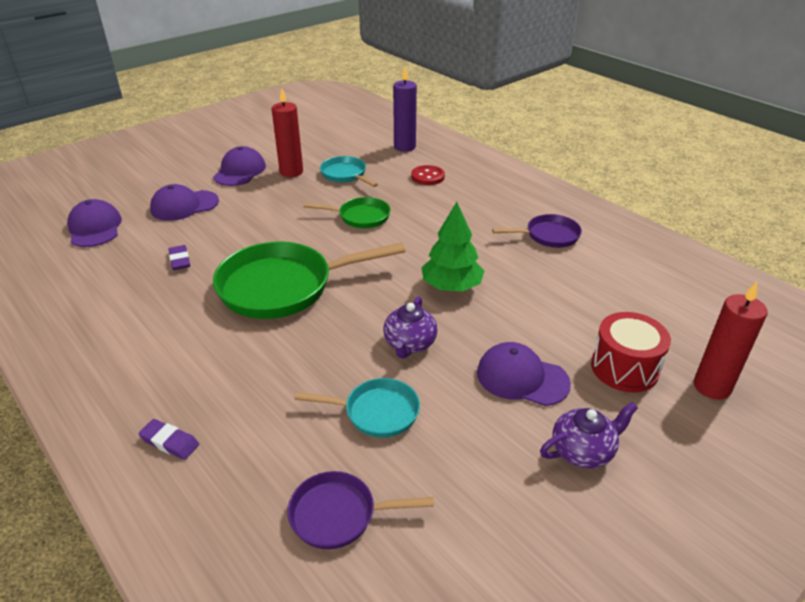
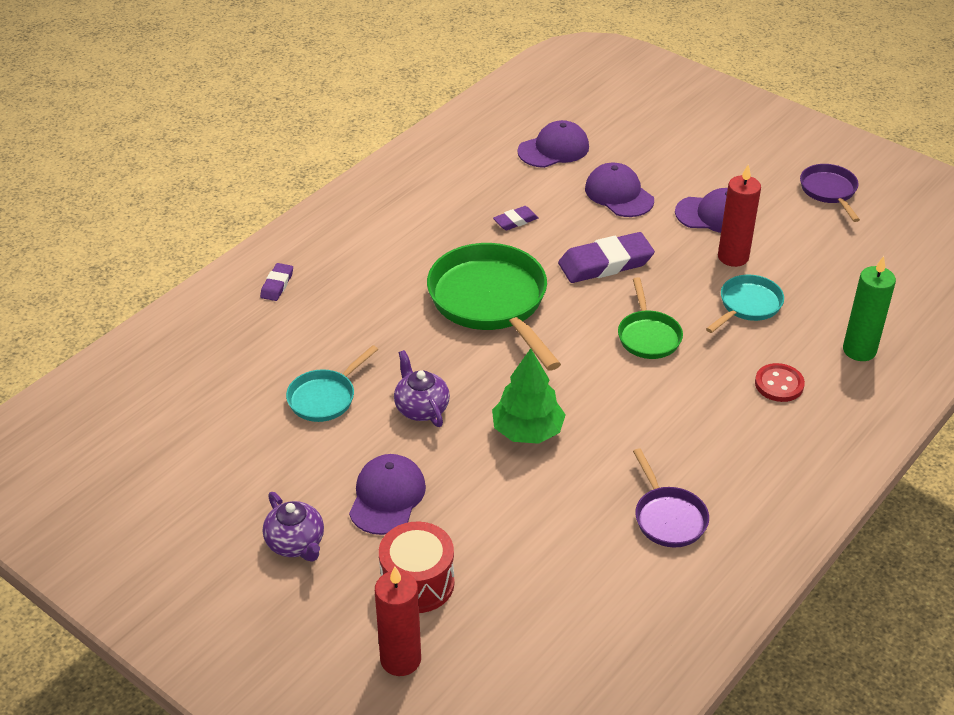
camera: 80 degrees right, 5 degrees up
purple pan [287,471,434,549] -> purple pan moved to [800,164,860,222]
turquoise pan [294,378,420,438] -> turquoise pan turned 45 degrees clockwise [286,345,378,422]
purple teapot [383,296,437,359] -> purple teapot turned 60 degrees clockwise [394,350,450,427]
purple candle [393,67,417,152] -> green candle [843,256,896,361]
none -> purple eraser [558,232,655,283]

